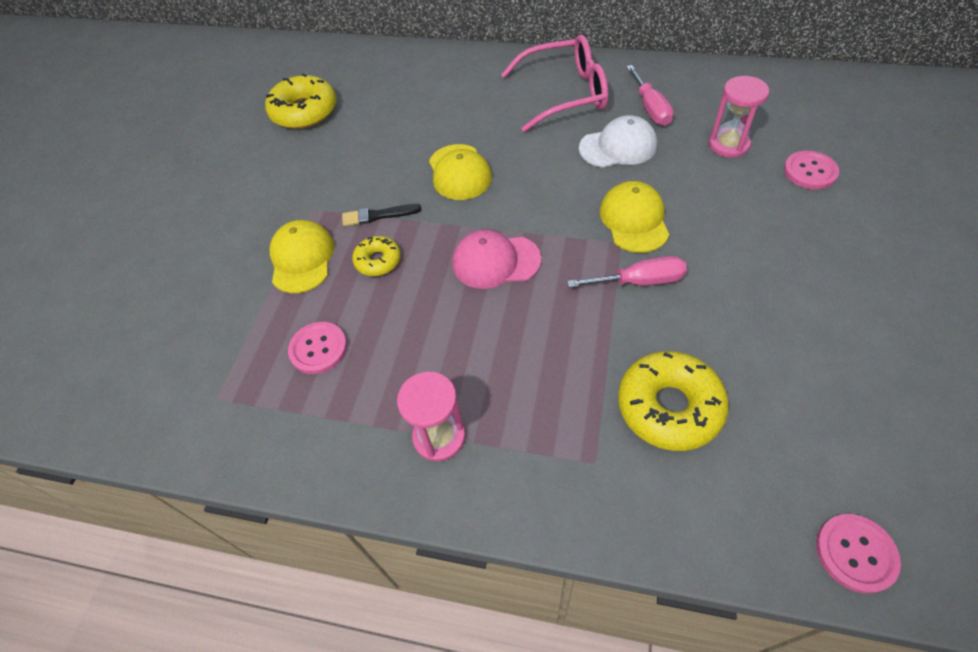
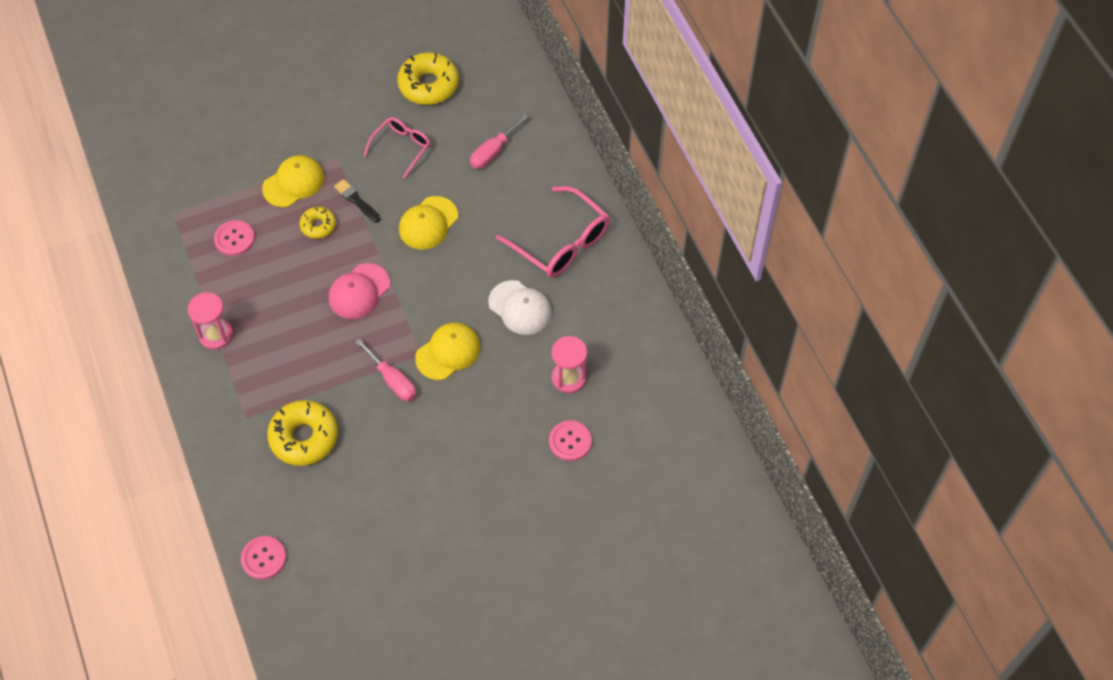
camera: 50 degrees right, 5 degrees up
pink cap [452,230,541,289] -> pink cap turned 105 degrees counterclockwise [329,263,390,319]
pink screwdriver [626,65,674,126] -> pink screwdriver moved to [470,114,528,169]
none -> pink glasses [364,117,430,179]

